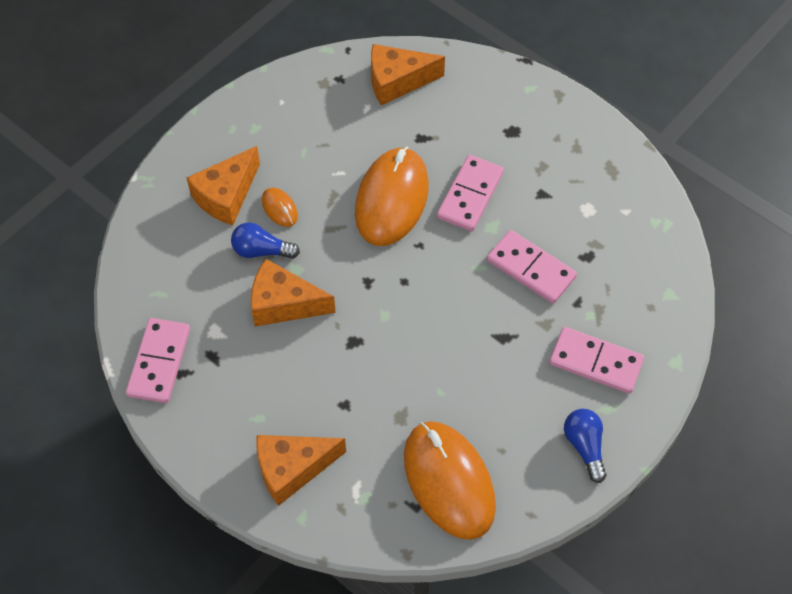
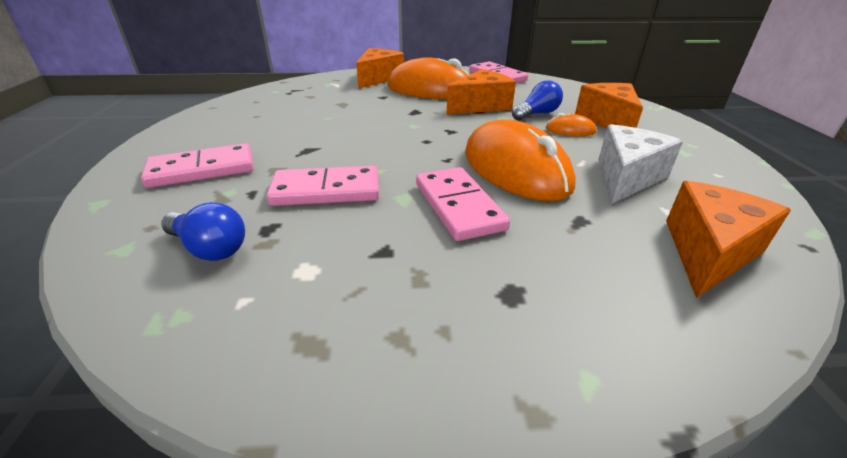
camera: 135 degrees right, 25 degrees down
orange mouse [404,421,496,540] -> orange mouse moved to [387,57,470,99]
blue light bulb [564,409,606,483] -> blue light bulb moved to [161,202,245,261]
none -> white cheese [598,124,683,204]

